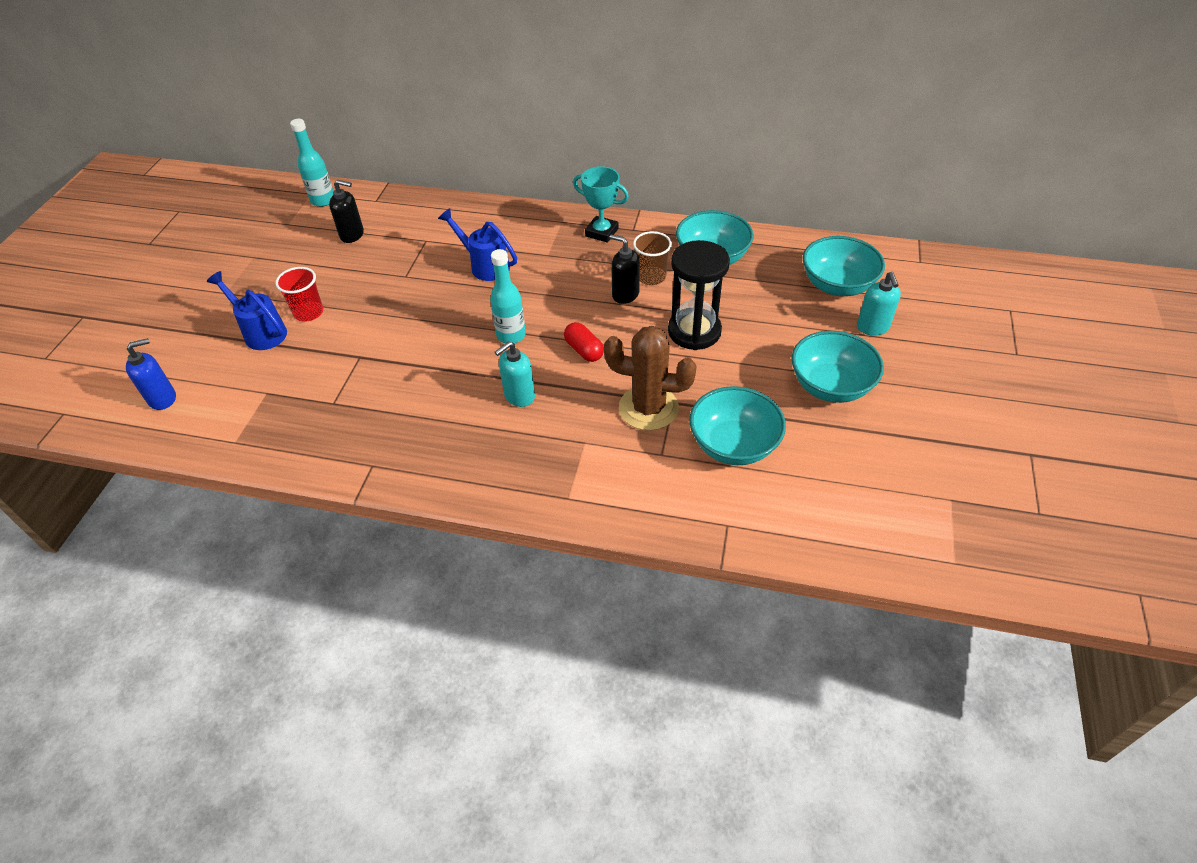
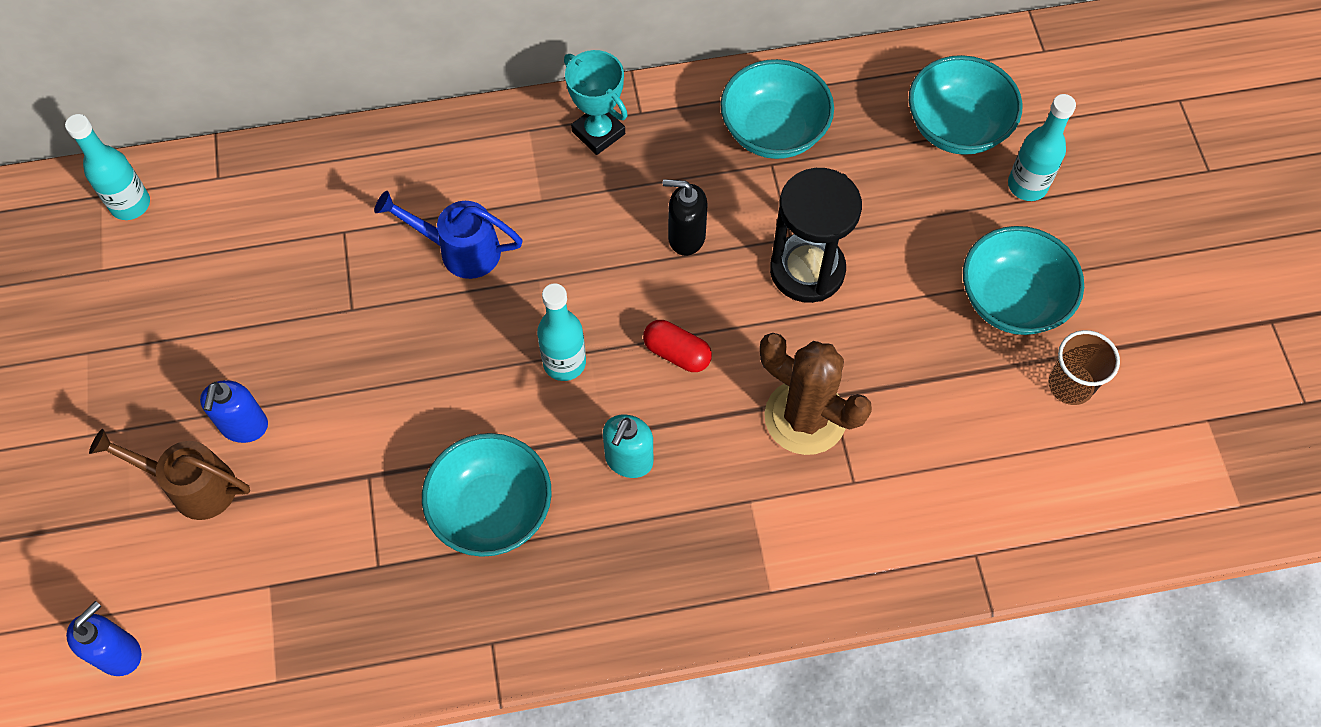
camera: 25 degrees left, 15 degrees up
blue watering can [207,271,287,350] -> brown watering can [89,429,250,520]
red cup [275,267,323,322] -> blue soap dispenser [200,380,268,443]
black soap dispenser [329,180,364,243] -> none
turquoise trophy [573,166,629,243] -> turquoise trophy turned 45 degrees clockwise [564,50,628,155]
brown cactus [604,326,697,430] -> brown cactus turned 45 degrees clockwise [760,333,872,455]
brown cup [633,231,672,285] -> brown cup moved to [1049,330,1120,405]
turquoise bowl [689,386,786,465] -> turquoise bowl moved to [422,433,552,557]
turquoise soap dispenser [857,272,901,336] -> turquoise bottle [1008,94,1076,201]

